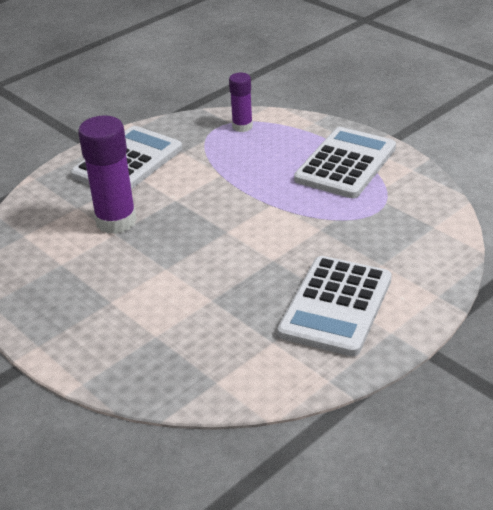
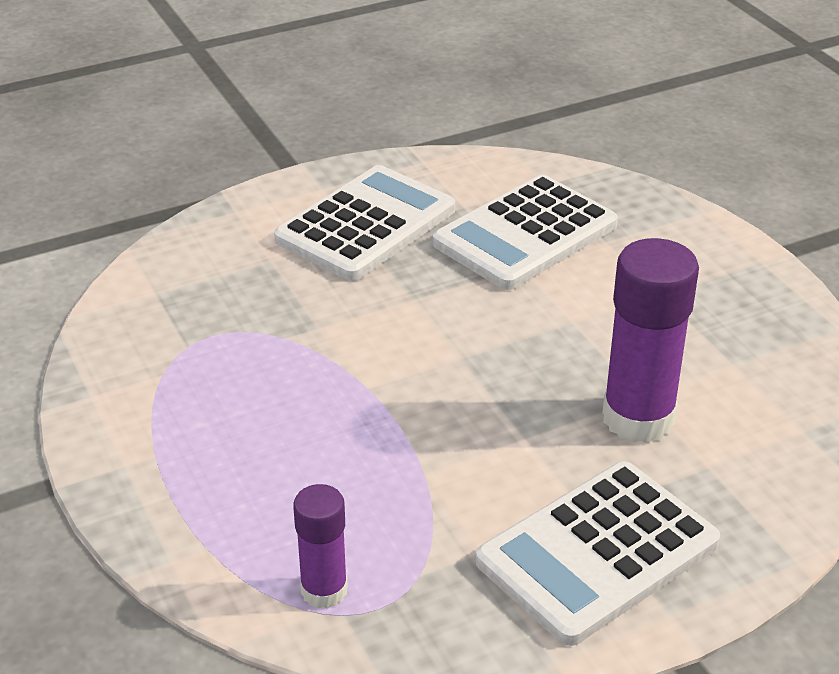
camera: 165 degrees left, 0 degrees up
white calculator [294,127,396,198] -> white calculator moved to [433,175,618,290]

